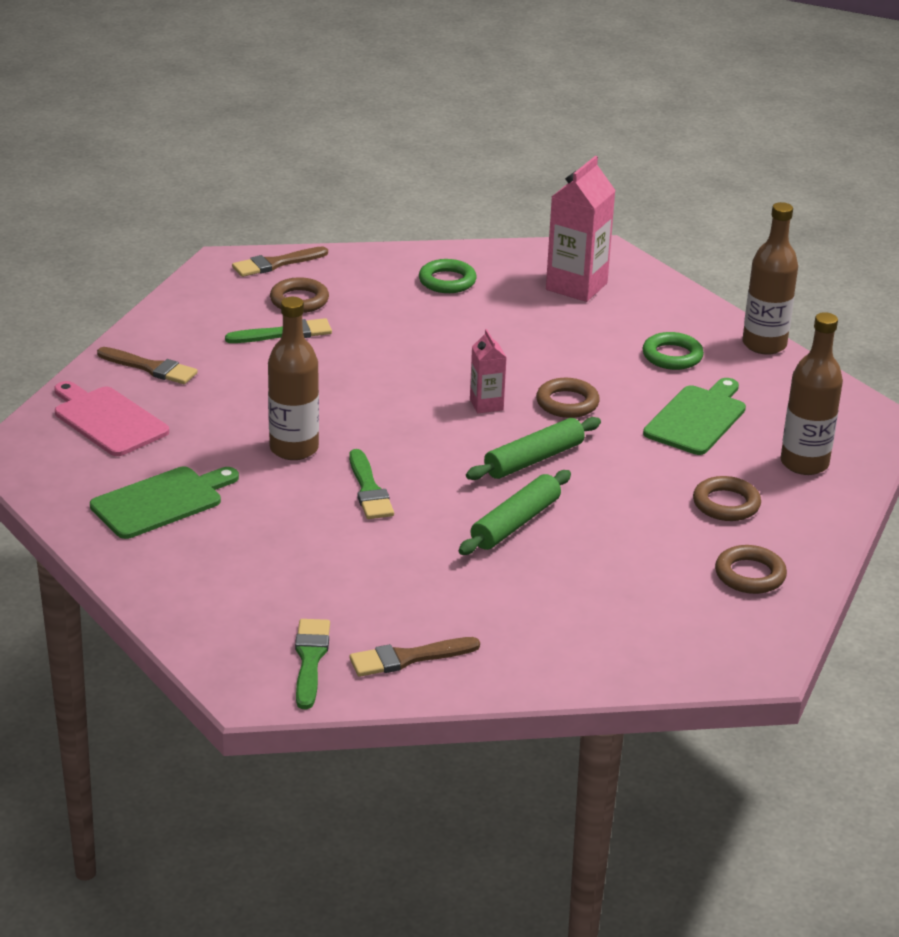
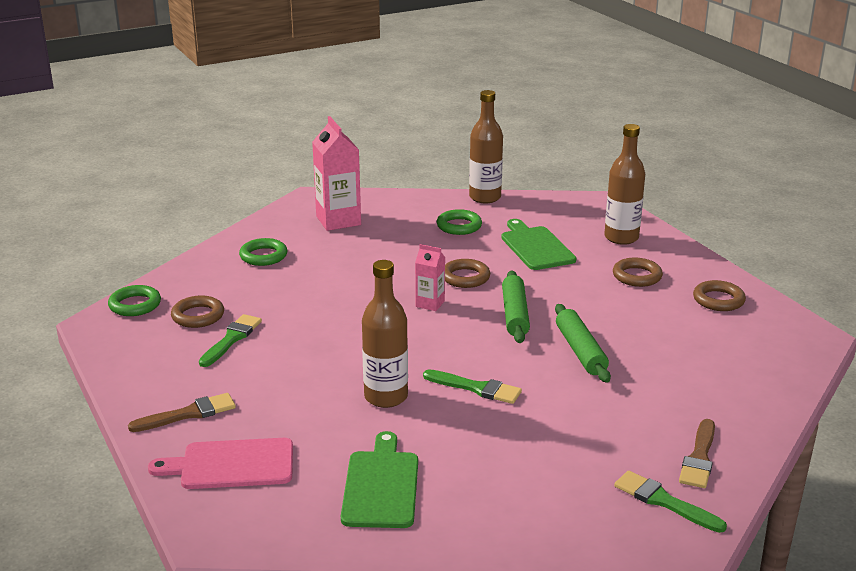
camera: 50 degrees left, 5 degrees down
brown brush [232,246,328,277] -> green ring [108,285,161,316]

